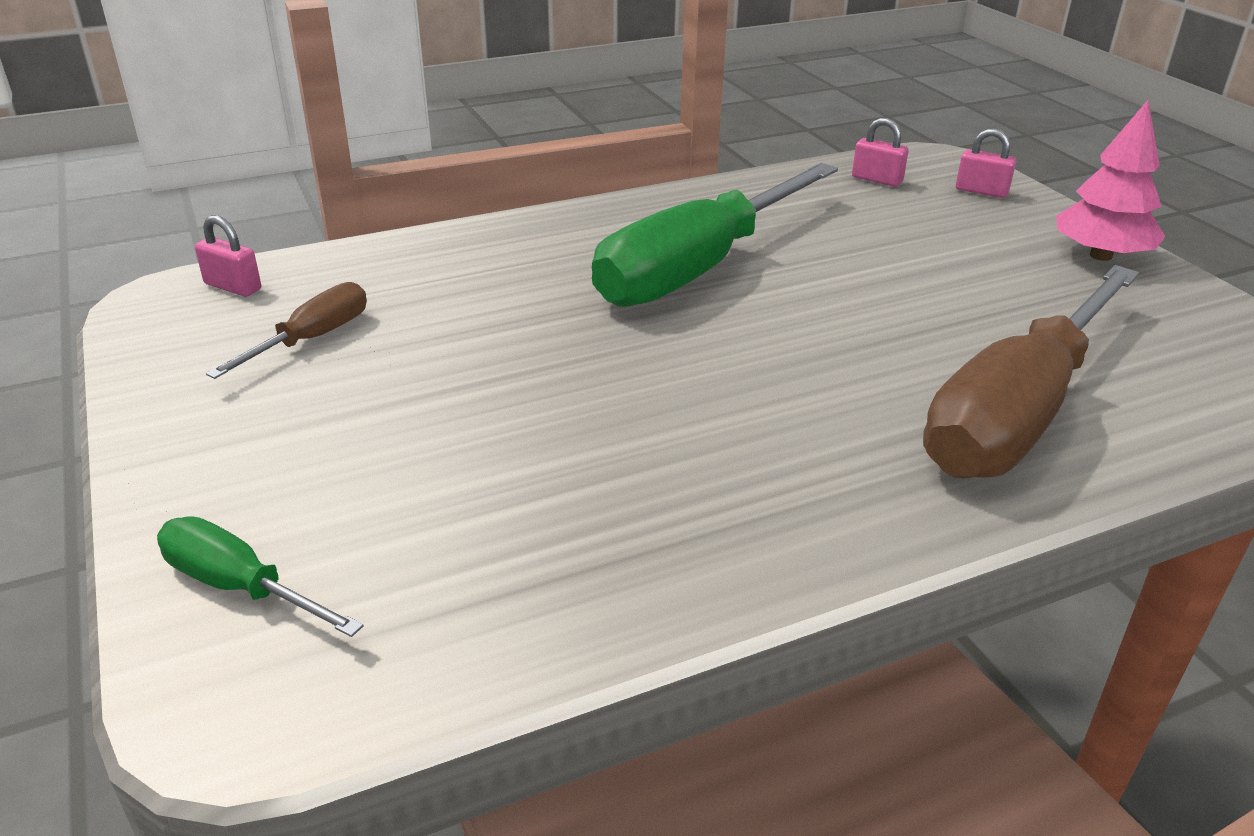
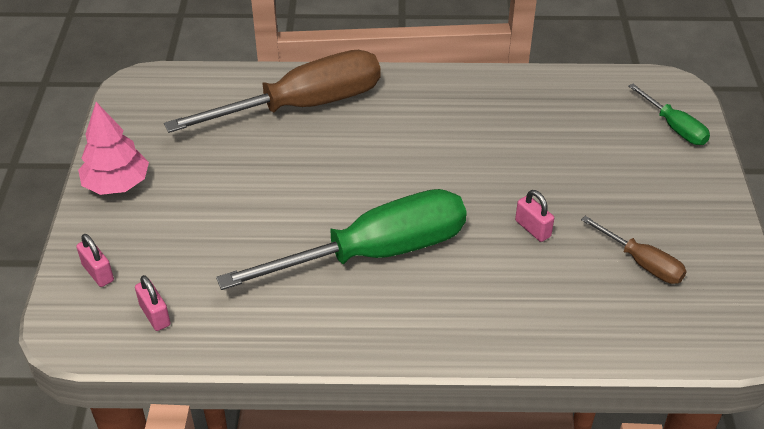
camera: 155 degrees left, 10 degrees up
pink padlock [195,215,261,297] -> pink padlock moved to [515,190,554,242]
brown screwdriver [206,282,367,379] -> brown screwdriver turned 105 degrees counterclockwise [581,216,687,284]

